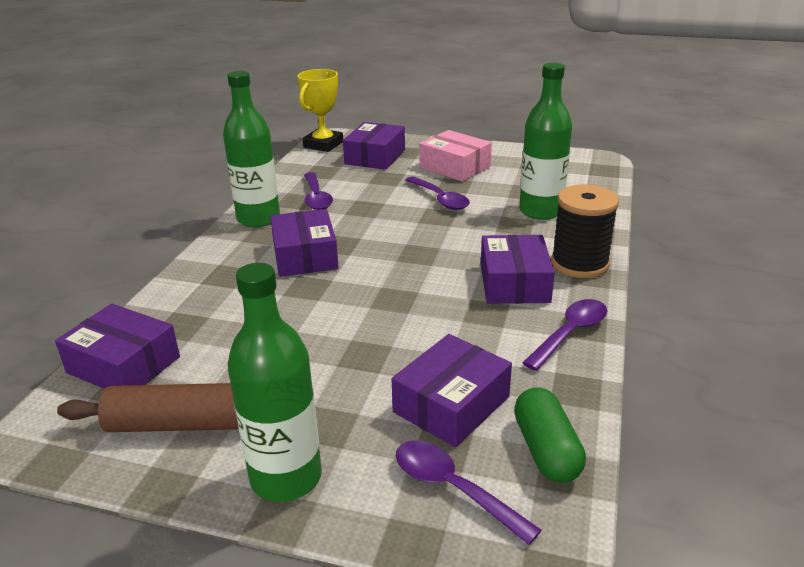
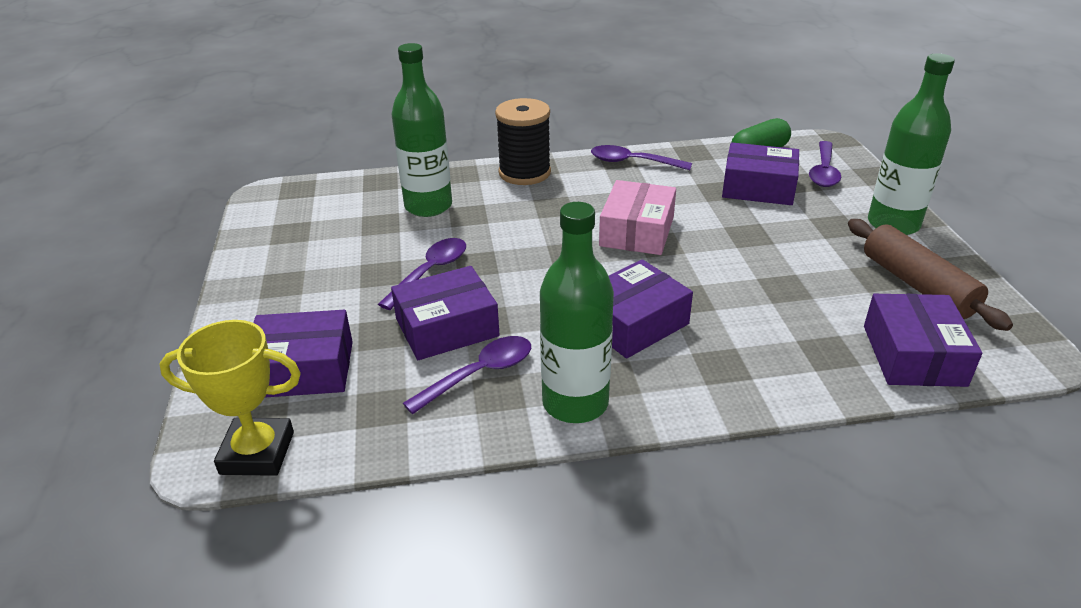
camera: 115 degrees left, 5 degrees up
pink box [419,130,492,182] -> pink box moved to [599,180,676,255]
purple box [481,235,555,304] -> purple box moved to [391,266,500,360]

